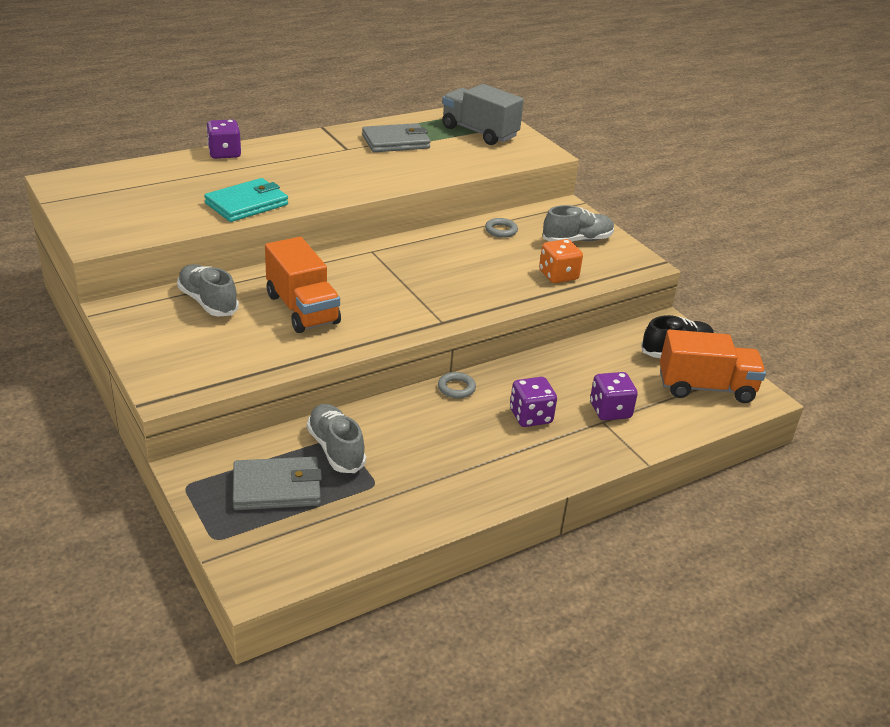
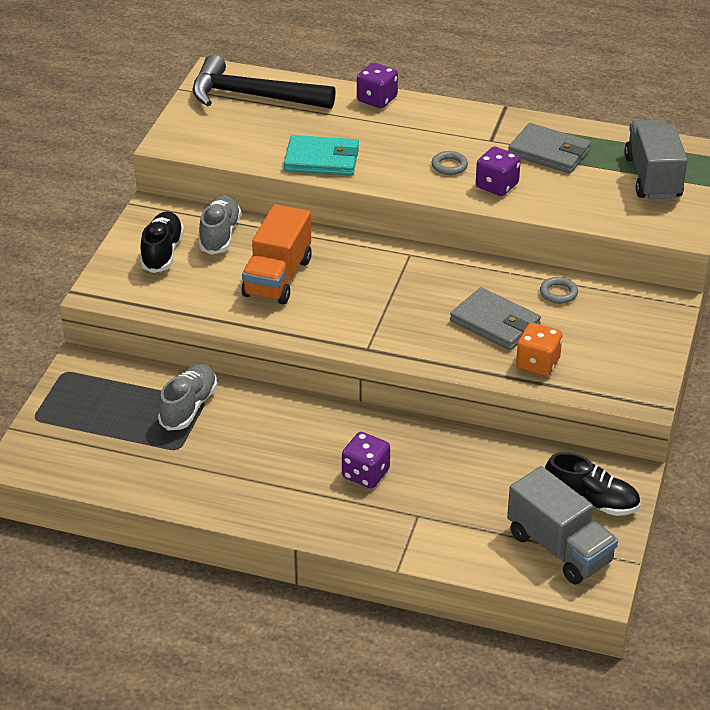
camera: 50 degrees right, 5 degrees up
grey wallet [233,457,322,510] -> grey wallet moved to [450,287,541,350]
grey ring [438,372,476,398] -> grey ring moved to [431,151,468,175]
grey shoe [543,205,614,242] -> none
purple dice [590,372,638,421] -> purple dice moved to [476,147,521,196]
orange truck [660,330,766,403] -> grey truck [507,466,618,584]
none -> black shoe [140,211,184,273]
none -> black hammer [192,55,336,109]

